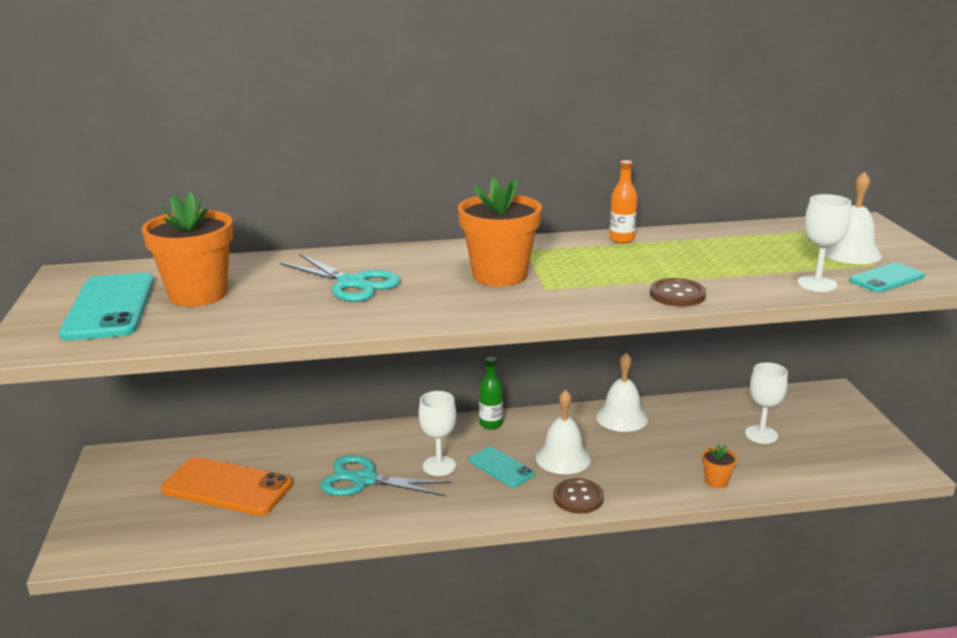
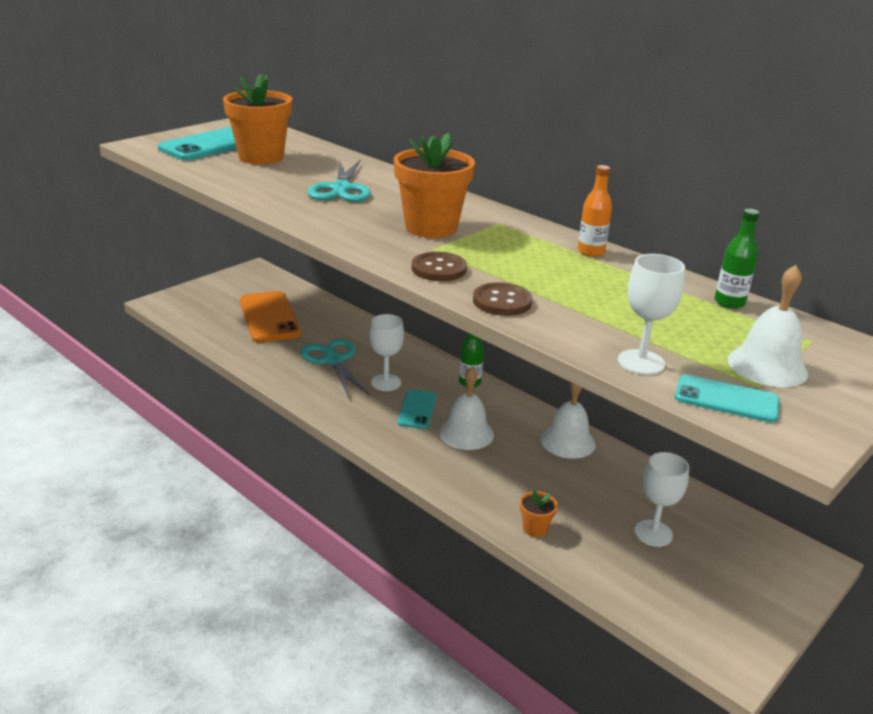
camera: 50 degrees right, 5 degrees up
brown button [554,478,604,514] -> brown button moved to [412,252,467,281]
none -> green bottle [715,209,759,309]

